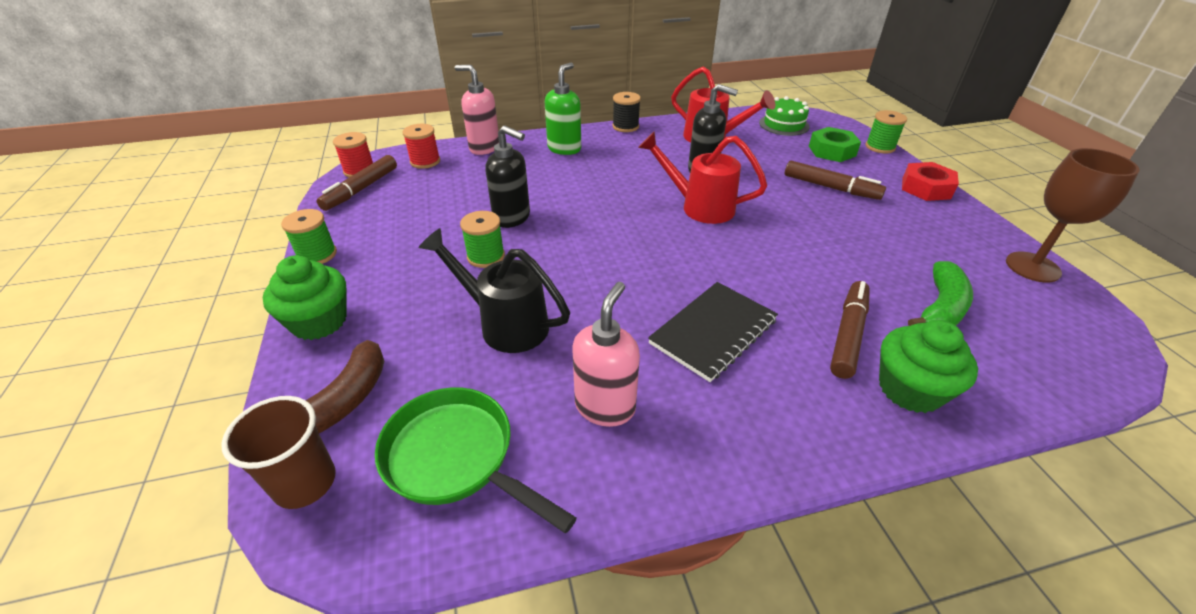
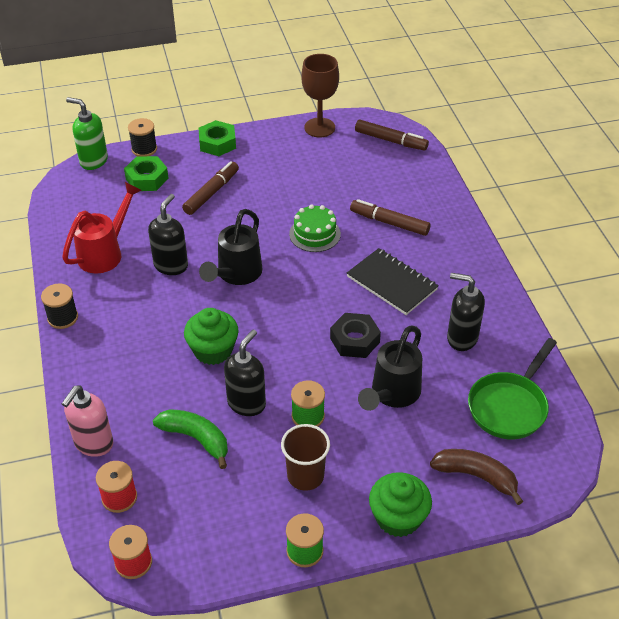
camera: 90 degrees left, 5 degrees up
brown cup [221,396,336,509] -> brown cup moved to [281,424,330,491]
brown marker [317,155,397,211] -> brown marker moved to [355,120,429,150]
green soap dispenser [545,63,581,155] -> green soap dispenser moved to [66,97,108,170]
pink soap dispenser [573,282,640,427] -> black soap dispenser [447,273,485,351]
red watering can [638,131,767,224] -> black watering can [199,209,263,285]
green cake [759,96,810,136] -> green cake moved to [289,204,341,252]
green spool [866,110,907,153] -> black spool [128,118,157,157]
green cupcake [879,320,978,413] -> green cupcake moved to [184,308,239,365]
red nut [902,162,959,201] -> green nut [199,120,236,156]
green banana [908,261,973,326] -> green banana moved to [153,409,228,469]
none -> black nut [330,313,381,358]

